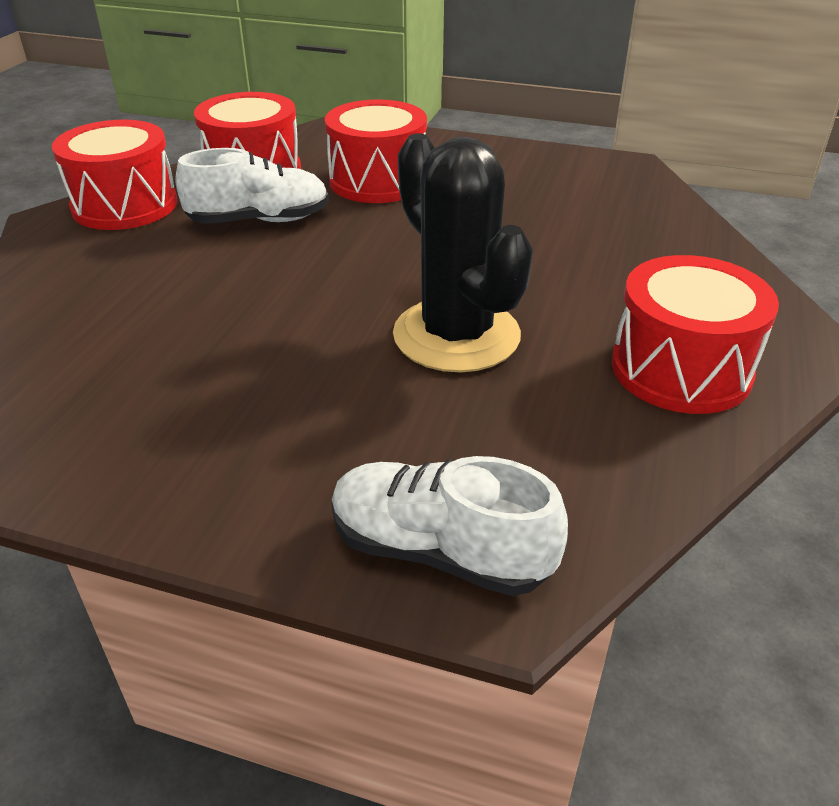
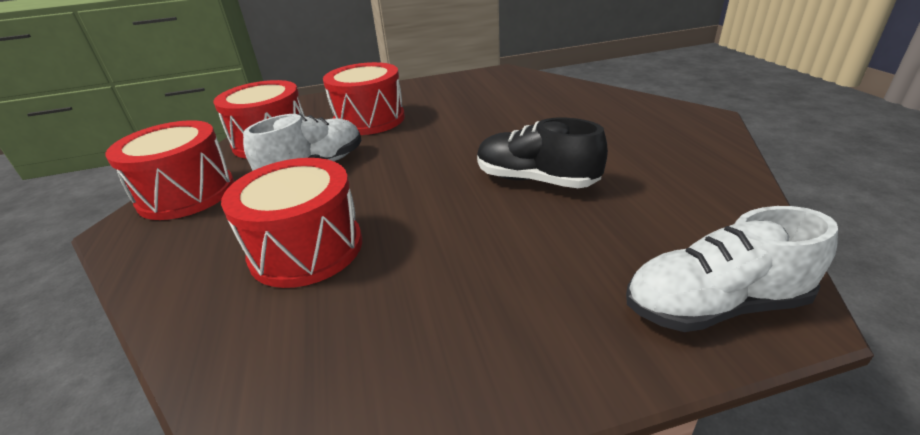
camera: 30 degrees left, 5 degrees down
black cactus [393,134,533,373] -> black shoe [477,117,608,188]
red drum [612,255,779,414] -> red drum moved to [221,158,362,288]

